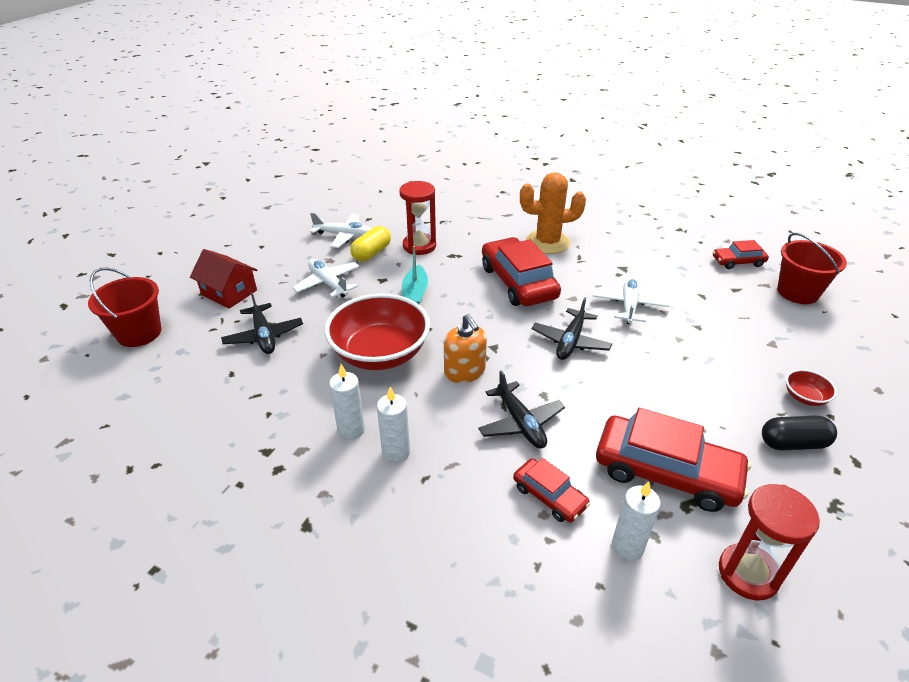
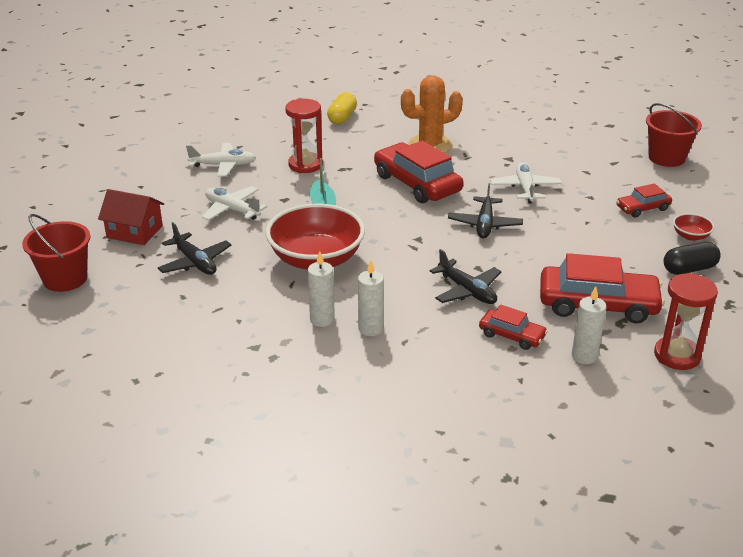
camera: 15 degrees left, 5 degrees down
yellow capsule [350,226,391,262] -> yellow capsule moved to [327,92,357,124]
orange soap dispenser [444,314,487,383] -> none
red car [713,240,769,269] -> red car moved to [616,183,672,217]

